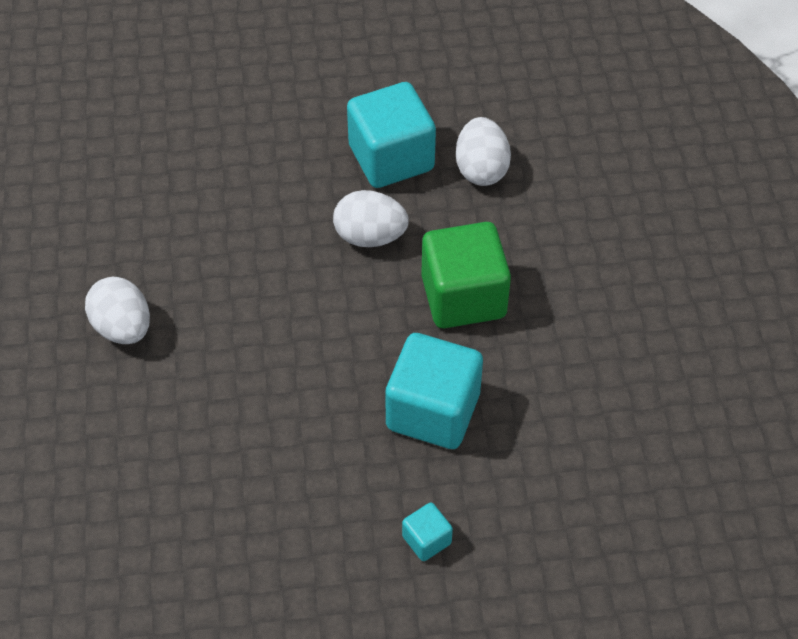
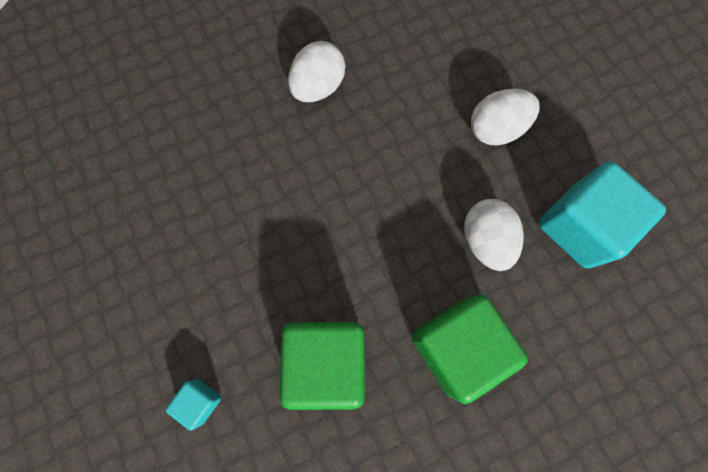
camera: 70 degrees right, 20 degrees up
turquoise cube [385,333,483,449] -> green cube [280,322,365,410]
white egg [456,117,511,186] -> white egg moved to [471,89,540,146]

